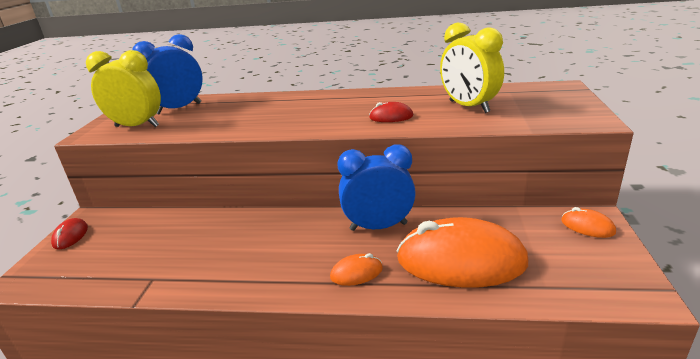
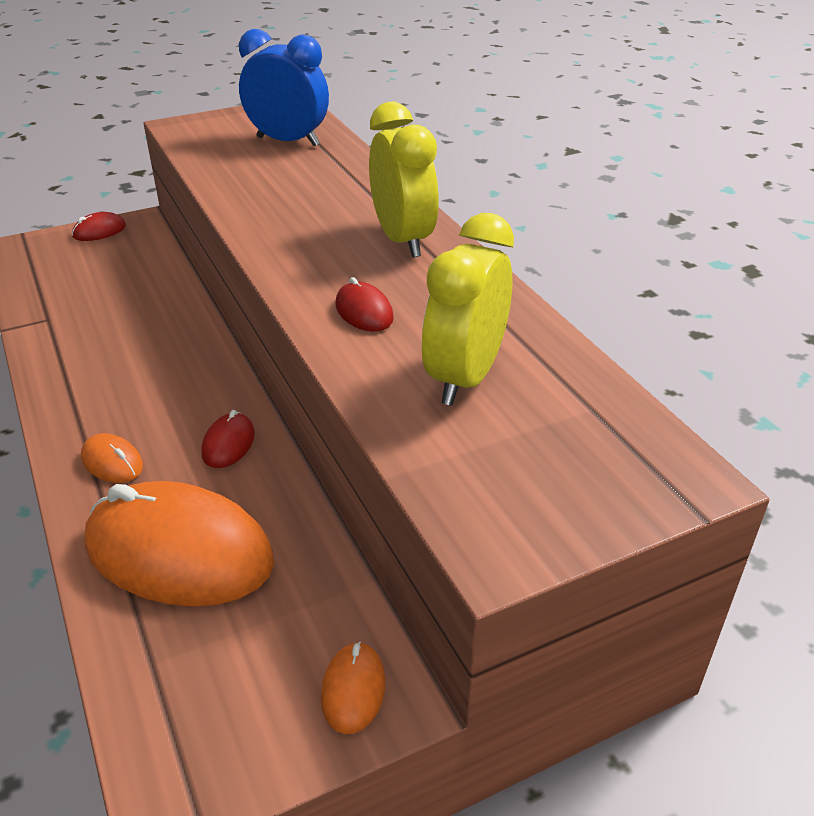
camera: 55 degrees right, 10 degrees up
yellow clock [86,50,161,127] -> yellow clock moved to [369,102,439,258]
blue clock [337,144,416,231] -> red mouse [201,410,255,468]
orange mouse [396,217,528,288] -> orange mouse turned 45 degrees counterclockwise [84,481,274,607]

